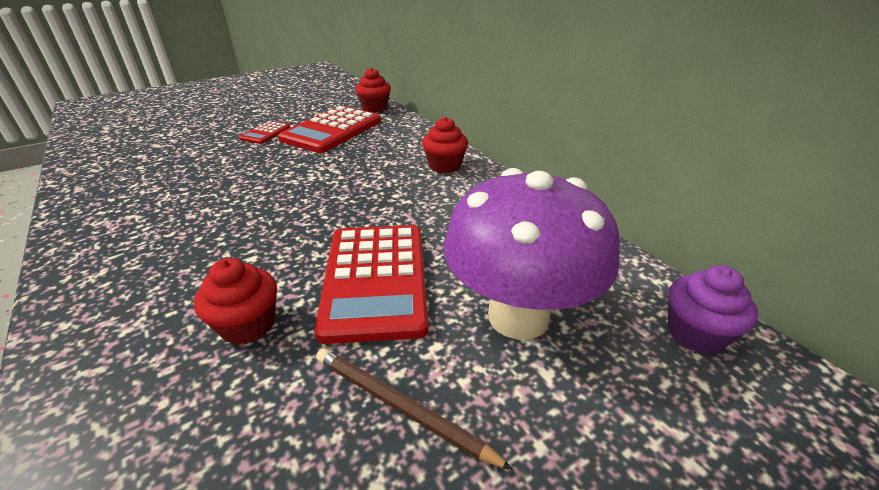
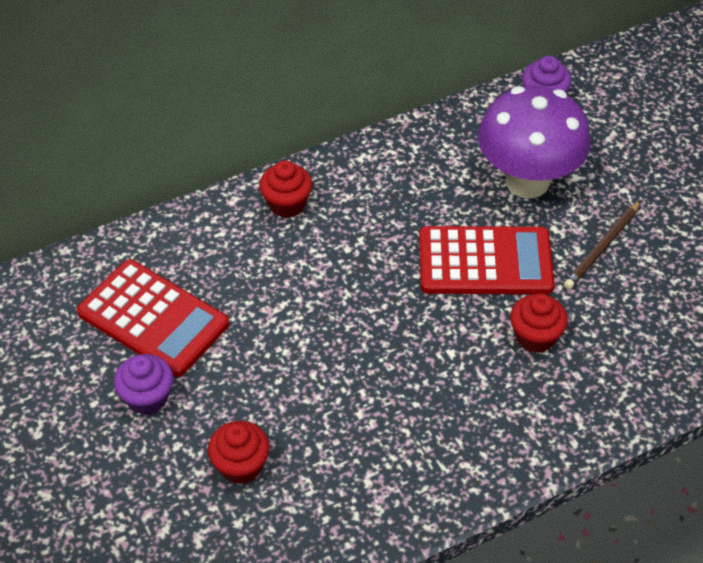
camera: 85 degrees left, 15 degrees up
red calculator [239,121,290,144] -> purple cupcake [114,354,173,415]
red cupcake [355,68,391,113] -> red cupcake moved to [208,421,270,484]

